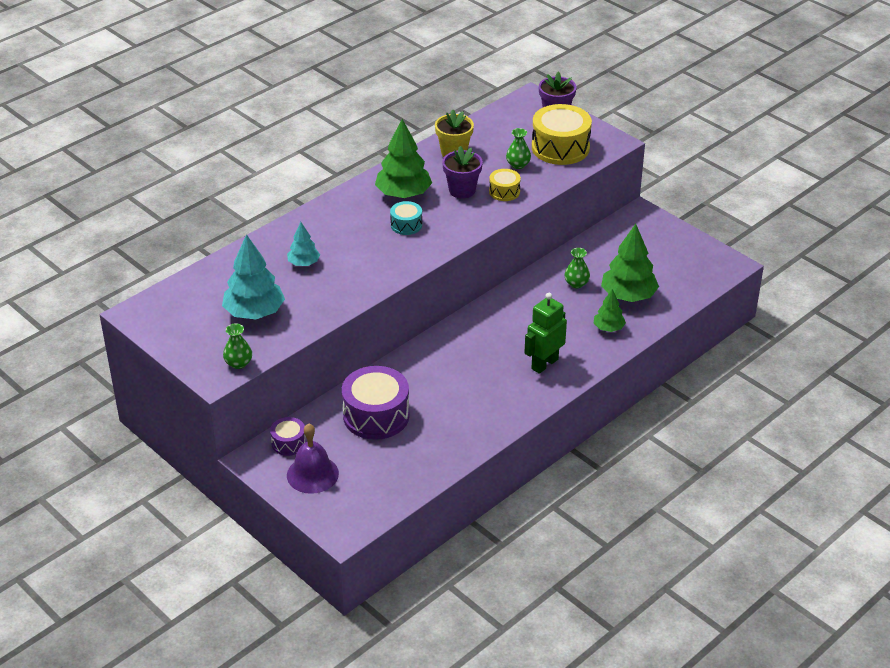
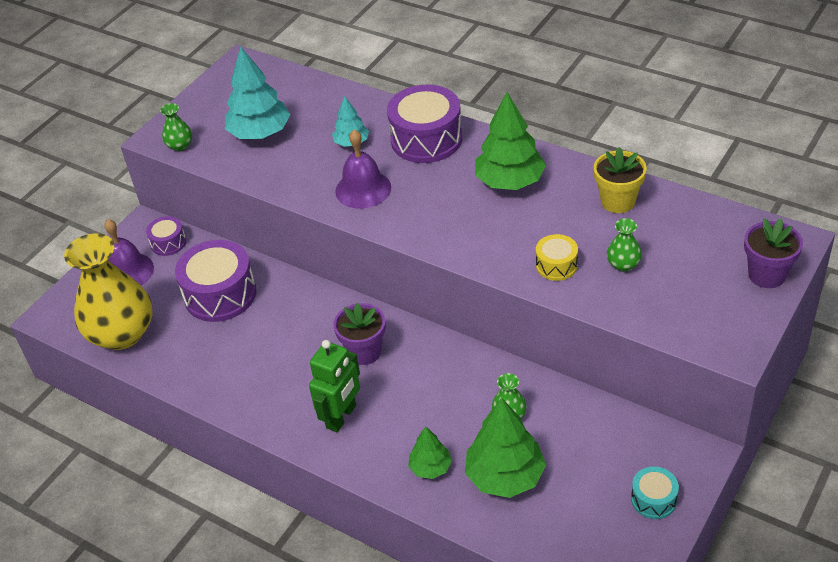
camera: 80 degrees right, 5 degrees up
turquoise drum [390,201,422,235] -> turquoise drum moved to [631,466,679,519]
purple flower pot [442,146,483,199] -> purple flower pot moved to [333,303,386,365]
green robot [524,293,567,374] -> green robot turned 90 degrees clockwise [309,340,360,432]
yellow drum [532,104,592,165] -> none
none -> yellow vase [64,233,153,350]
none -> purple bell [335,129,391,209]
none -> purple drum [387,85,462,163]

